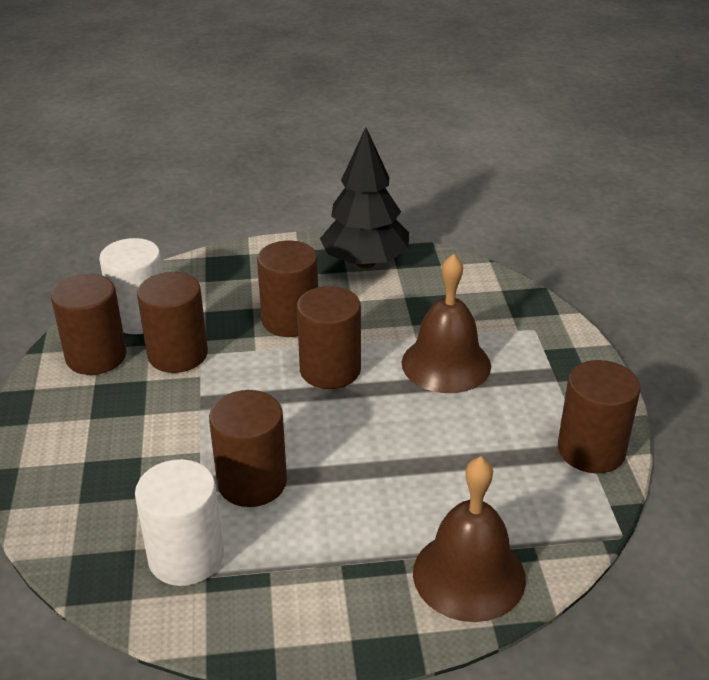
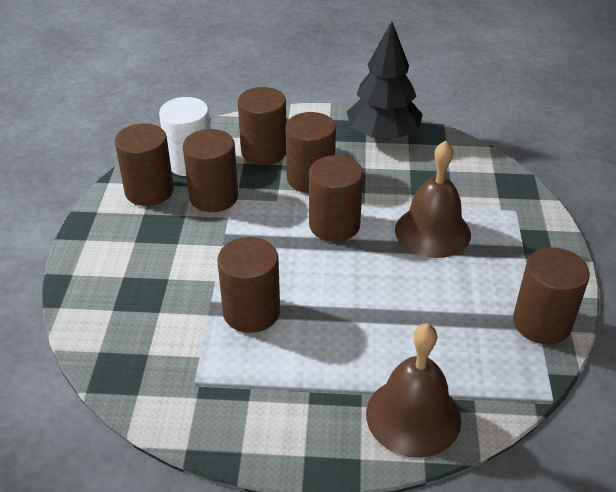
camera: 10 degrees right, 5 degrees up
white cylinder [135,459,224,586] -> none
none -> brown cylinder [238,87,286,165]

